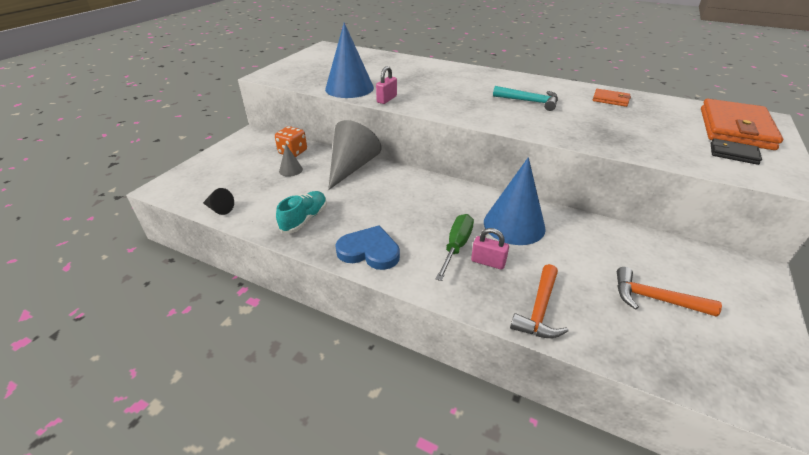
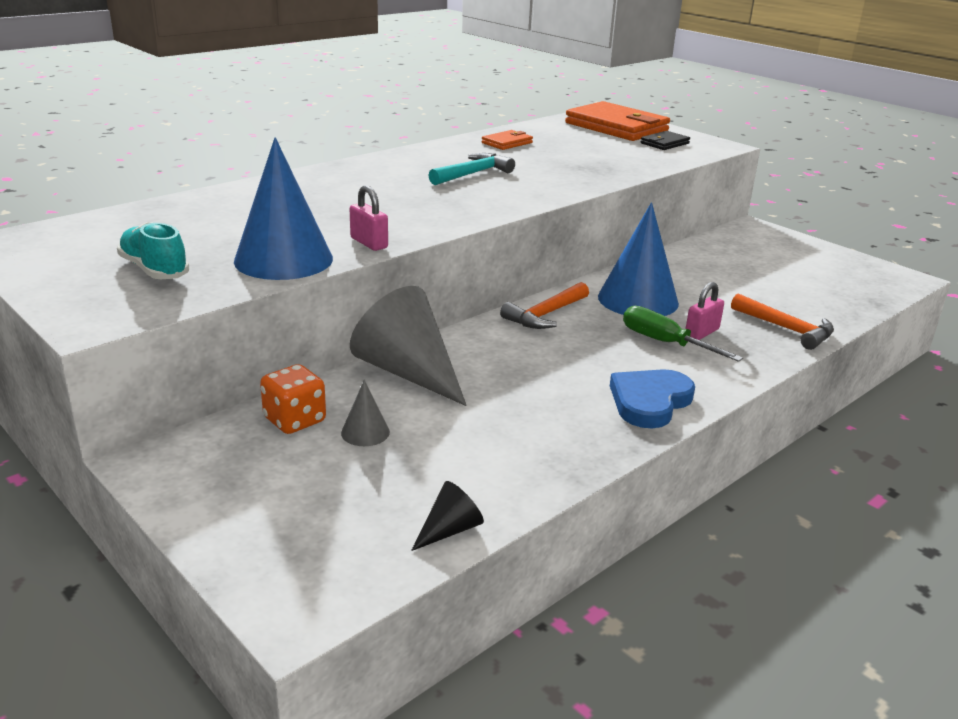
camera: 70 degrees left, 10 degrees down
turquoise shoe [276,191,327,233] -> turquoise shoe moved to [117,222,189,279]
orange hammer [617,267,722,317] -> orange hammer moved to [500,282,589,329]

